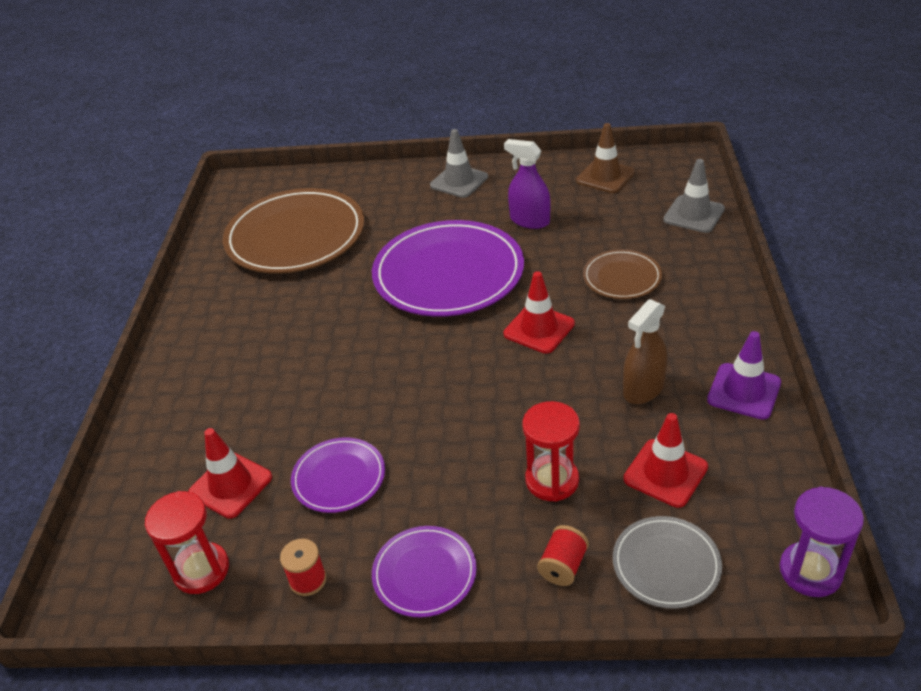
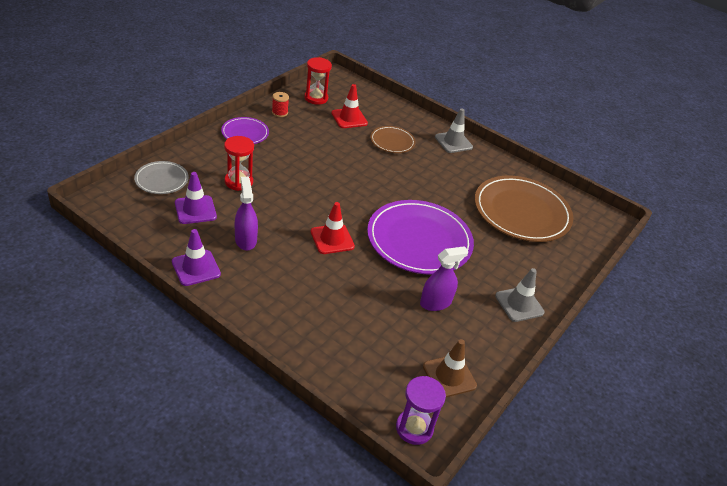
camera: 115 degrees right, 0 degrees up
purple plate [291,437,385,513] -> none
red spool [537,525,589,586] -> none
brown plate [583,249,662,299] -> brown plate moved to [370,126,416,153]
brown spray bottle [623,299,668,404] -> purple spray bottle [235,177,258,251]
red traffic cone [623,413,708,508] -> purple traffic cone [175,172,217,224]
grey traffic cone [663,159,725,233] -> grey traffic cone moved to [435,109,473,153]
purple hourglass [780,487,864,597] -> purple hourglass moved to [396,376,446,445]

